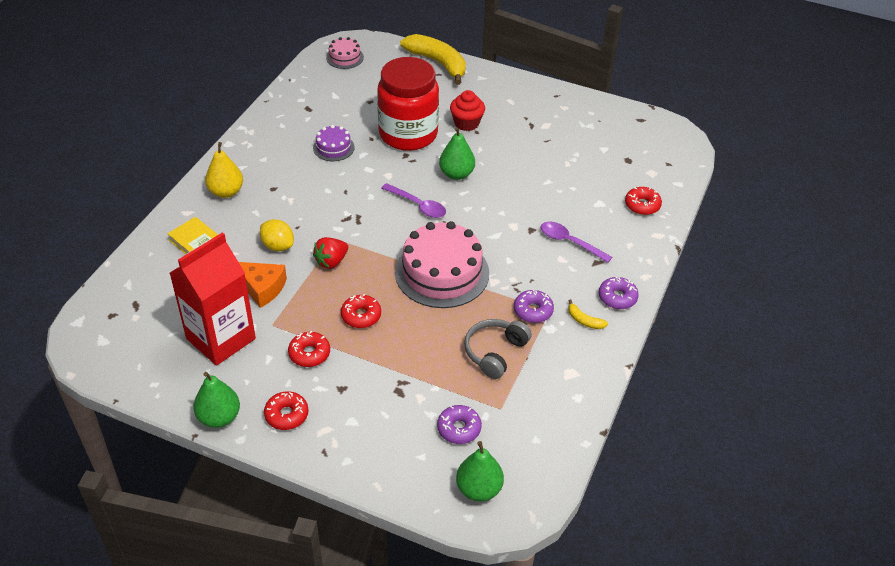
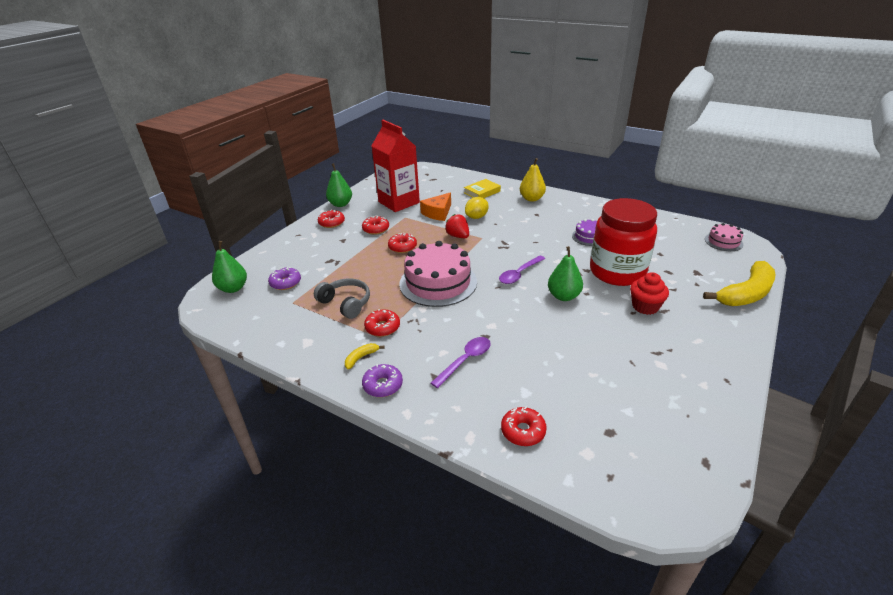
camera: 100 degrees right, 10 degrees down
purple donut [514,290,554,323] -> red donut [364,309,400,337]

